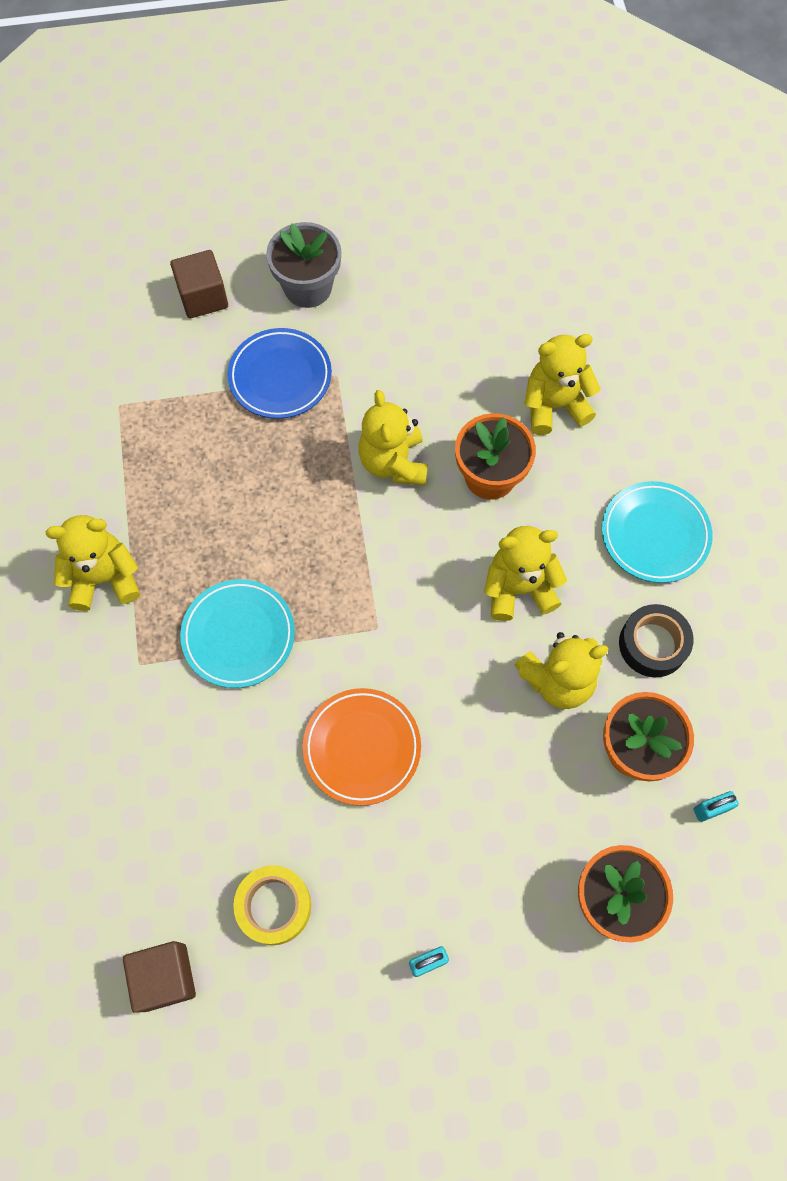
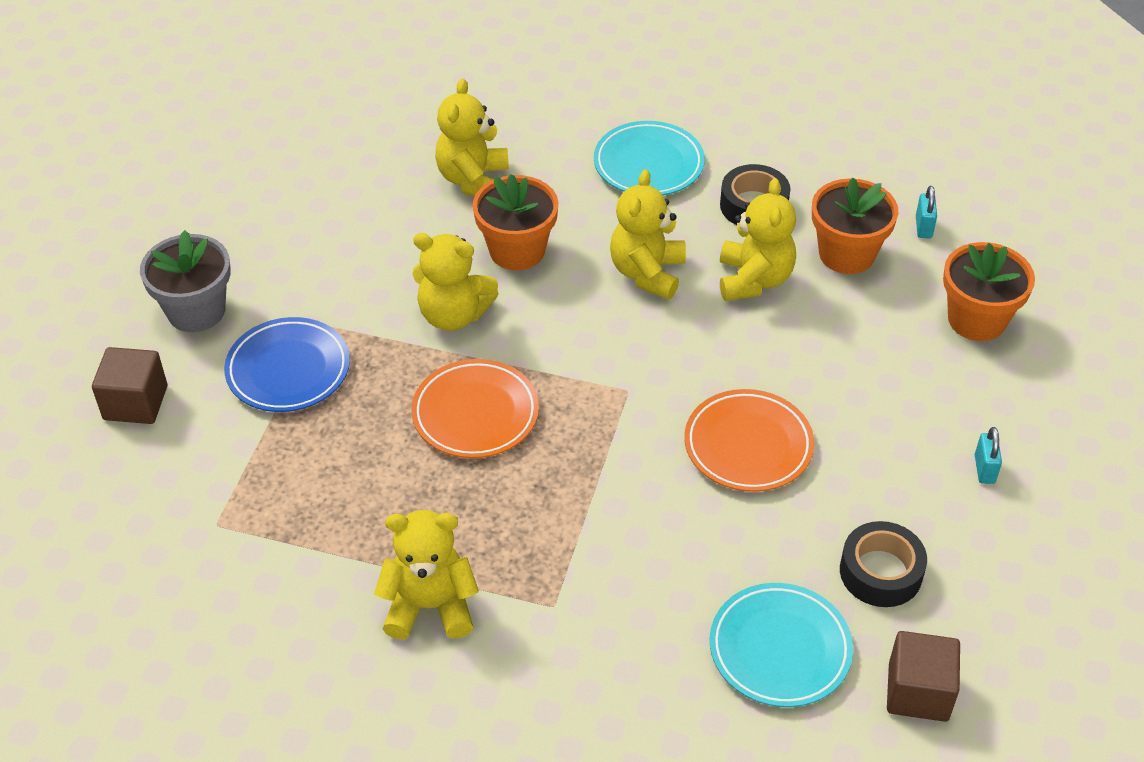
camera: 65 degrees left, 20 degrees down
yellow teddy bear [46,515,140,611] -> yellow teddy bear turned 75 degrees clockwise [374,510,479,640]
turquoise plate [180,579,295,688] -> turquoise plate moved to [710,583,853,707]
yellow tape [233,865,311,945] -> black tape [840,521,927,607]
none -> orange plate [412,359,539,458]

